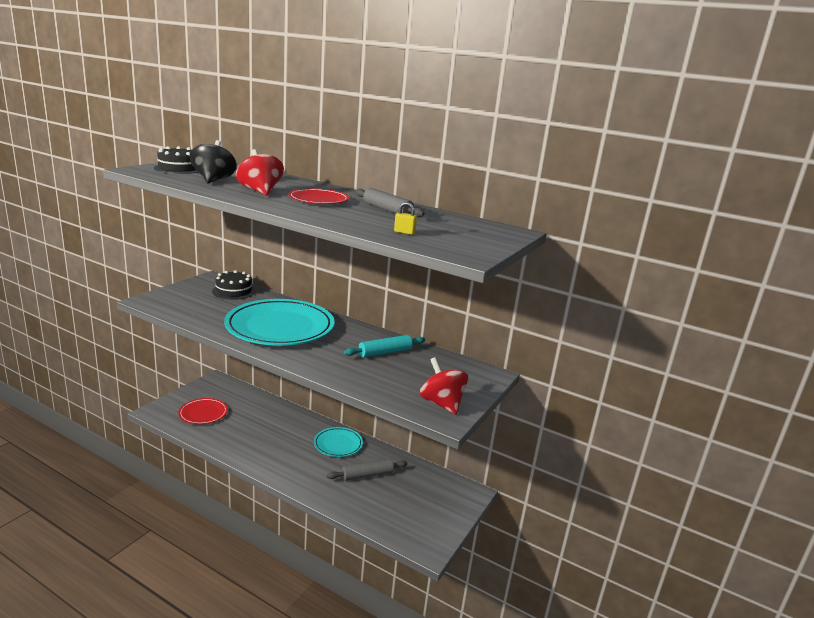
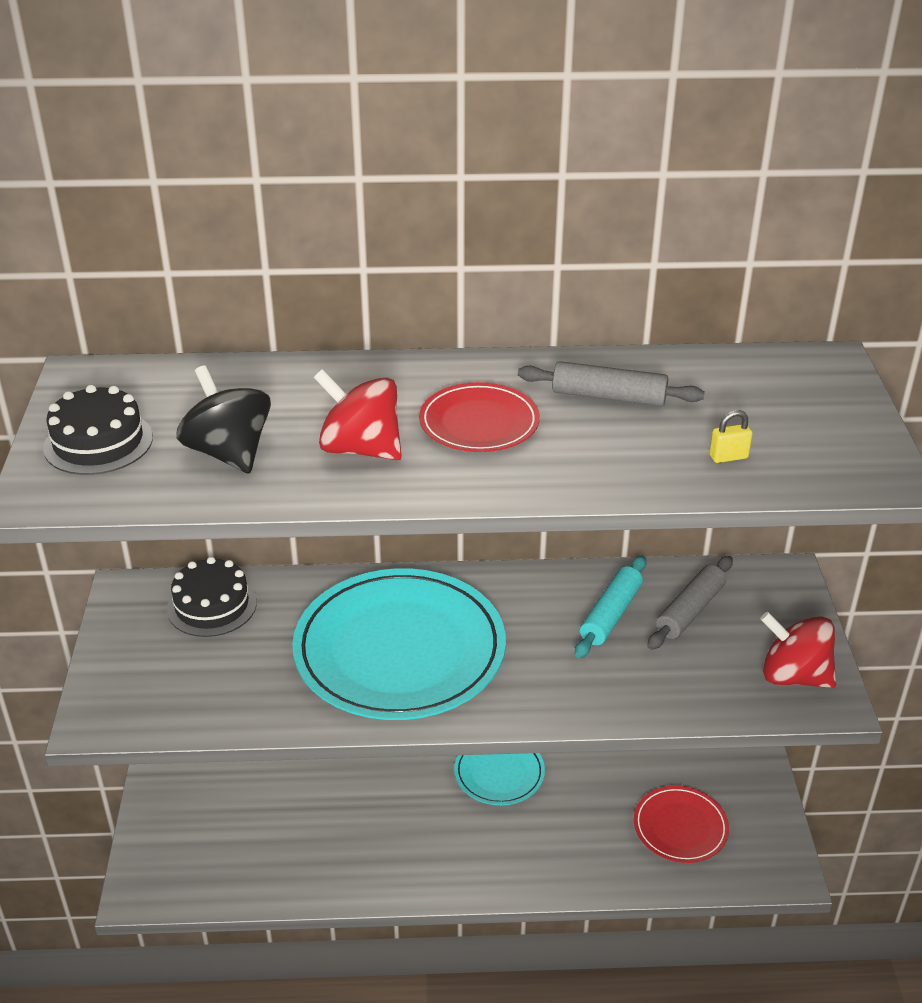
camera: 30 degrees left, 15 degrees up
red plate [178,398,228,425] -> red plate moved to [634,786,729,863]
grey rolling pin [327,459,407,481] -> grey rolling pin moved to [647,556,733,650]

